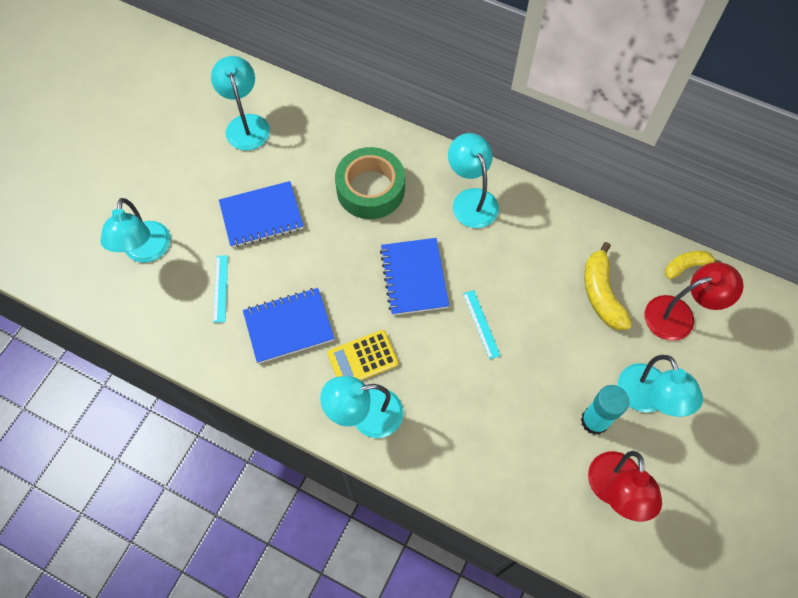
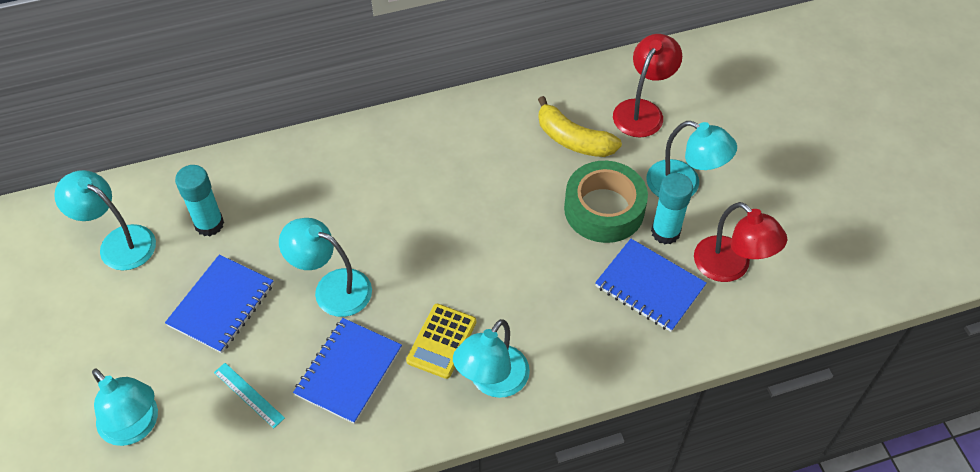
camera: 45 degrees left, 10 degrees down
green tape [335,147,405,219] -> green tape moved to [564,161,648,243]
blue notebook [380,238,449,315] -> blue notebook moved to [595,239,707,332]
turquoise lamp [448,133,499,228] -> turquoise lamp moved to [279,218,372,317]
turquoise ruler [463,290,501,359] -> none
yellow banana [665,251,722,279] -> none
none -> turquoise glue stick [175,165,224,236]

